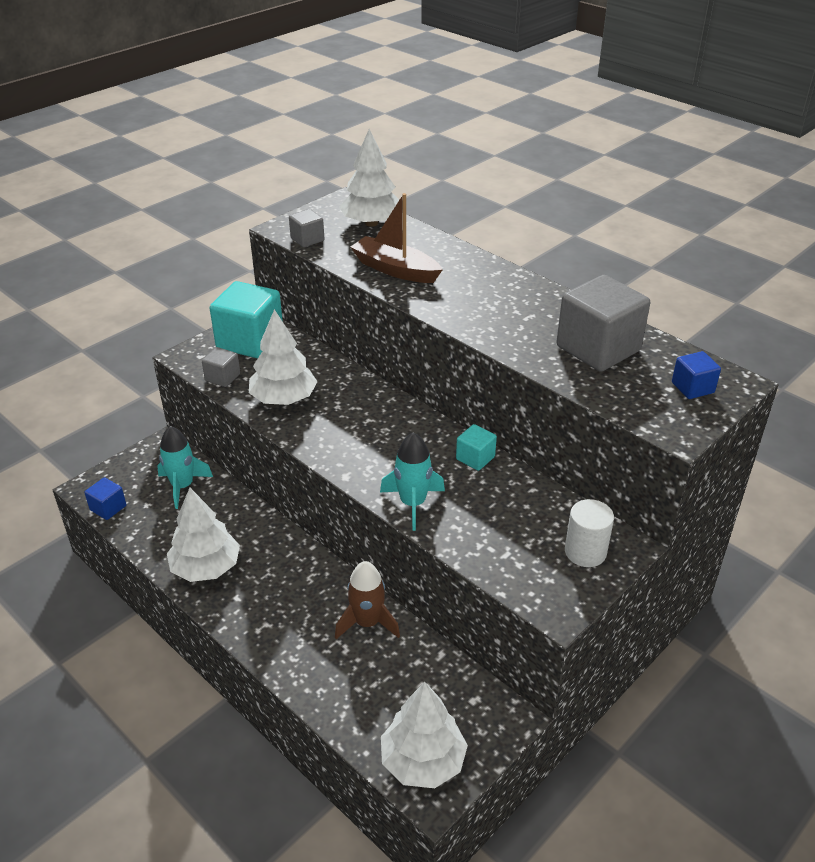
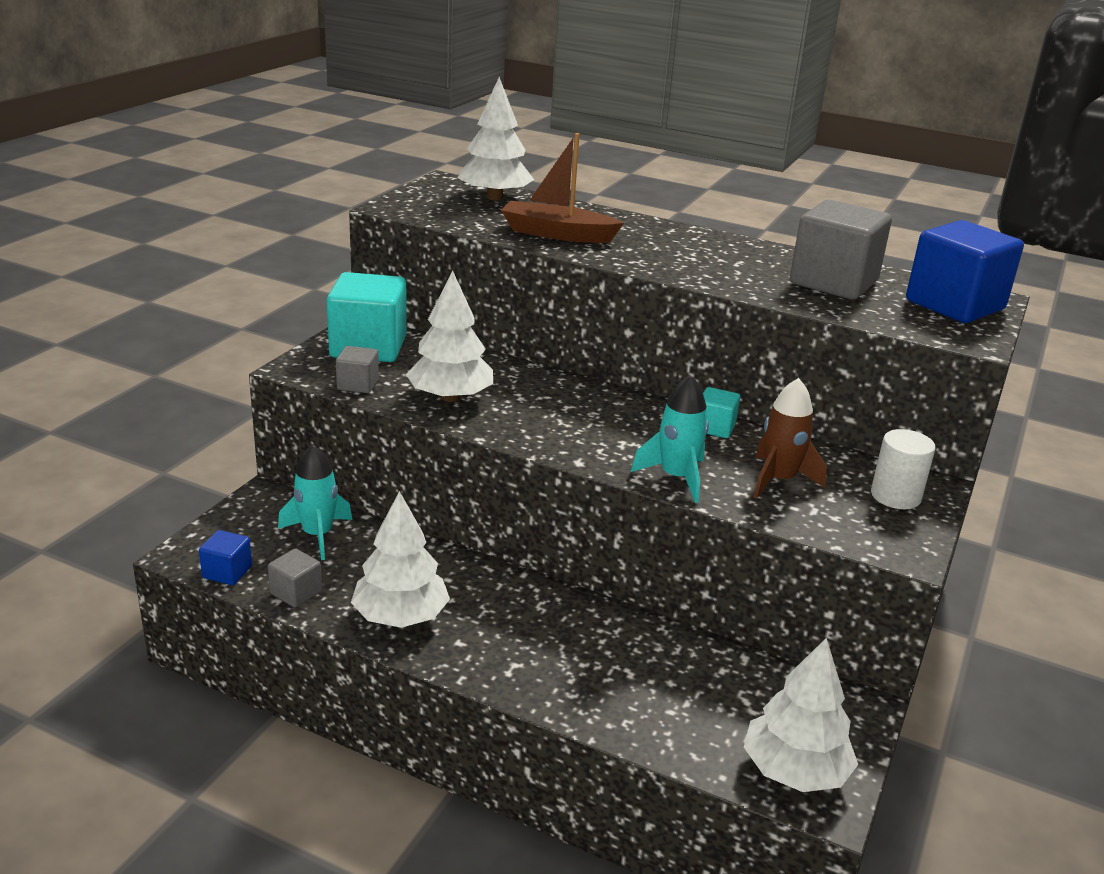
camera: 20 degrees left, 10 degrees down
grey cube [289,209,324,247] -> grey cube moved to [268,548,322,608]
brown rocket [335,561,400,639] -> brown rocket moved to [753,378,827,499]
blue cube [672,351,721,399] -> blue cube [906,220,1024,323], size x2.06

